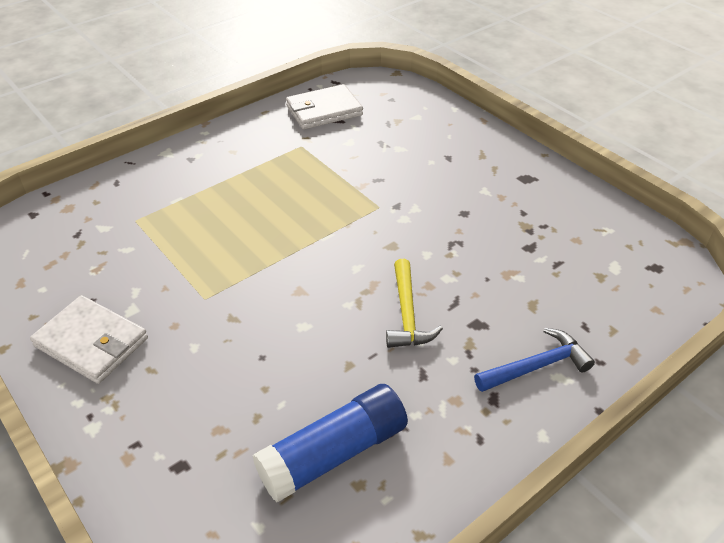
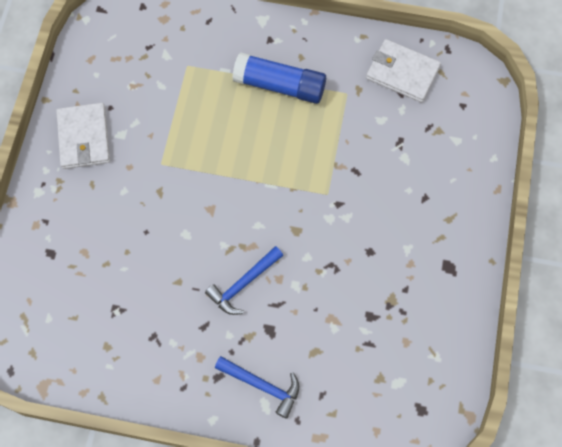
camera: 50 degrees right, 25 degrees up
blue glue stick [253,384,408,502] -> blue glue stick moved to [232,52,326,104]
yellow hammer [386,259,443,348] -> blue hammer [205,246,283,315]

